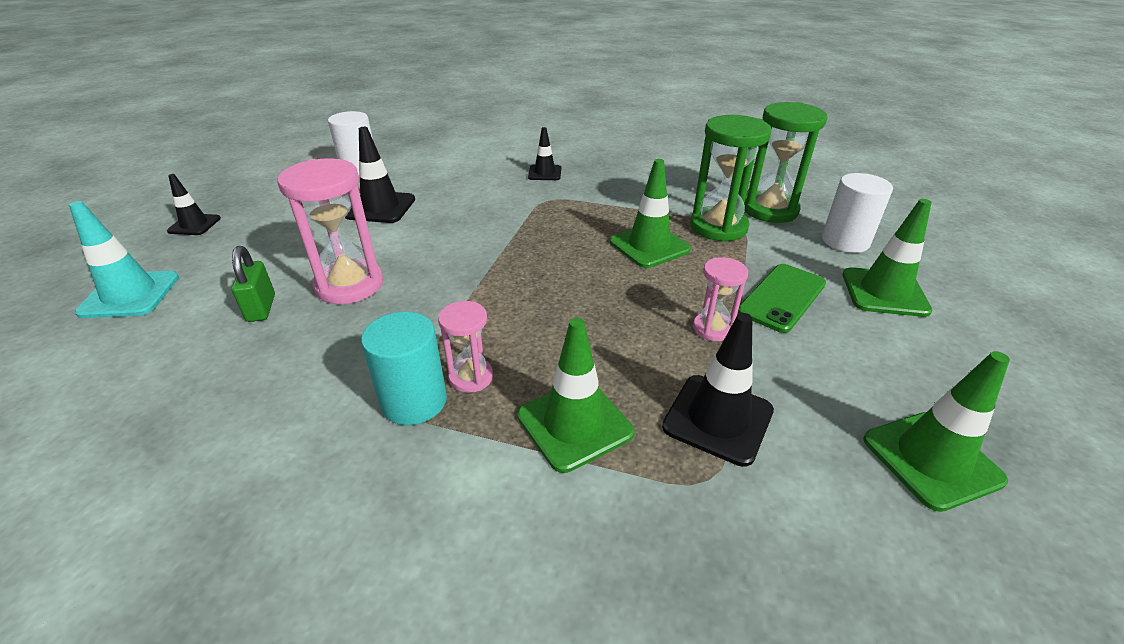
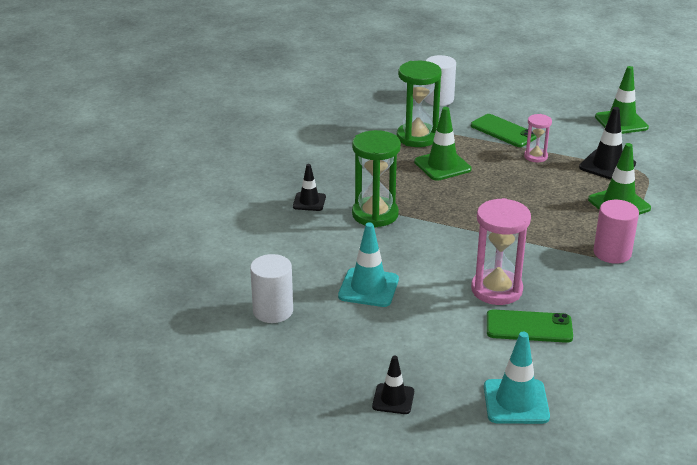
camera: 85 degrees left, 5 degrees down
green padlock [231,246,275,322] -> green phone [487,309,573,343]
black traffic cone [345,127,415,223] -> turquoise traffic cone [338,222,399,307]
turquoise cylinder [361,311,447,425] -> pink cylinder [593,200,639,264]
pink hourglass [438,301,493,393] -> none
green hourglass [744,102,827,223] -> green hourglass moved to [352,130,401,227]
green traffic cone [842,199,933,317] -> none

